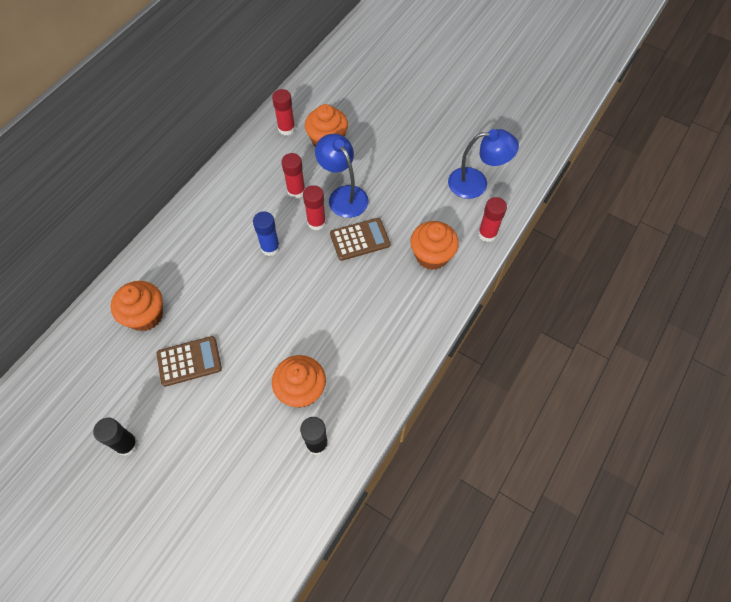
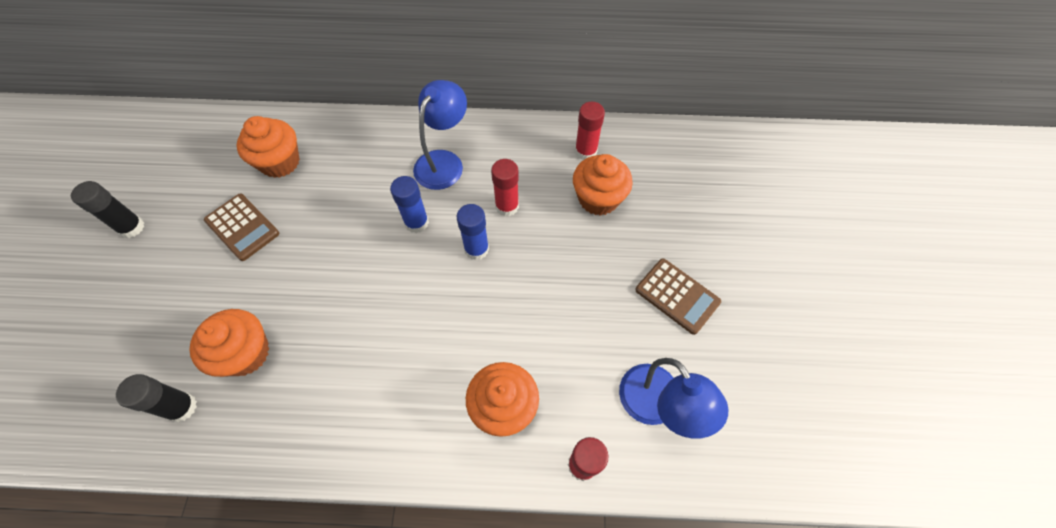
camera: 60 degrees right, 0 degrees up
red glue stick [303,185,326,230] -> blue glue stick [456,204,489,260]
blue lamp [315,134,369,218] -> blue lamp moved to [413,80,467,190]
brown calculator [330,218,390,261] -> brown calculator moved to [636,258,721,335]

